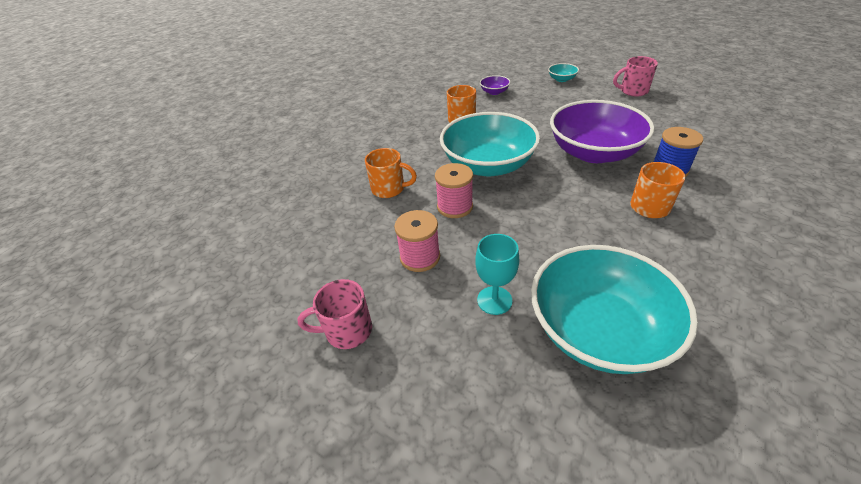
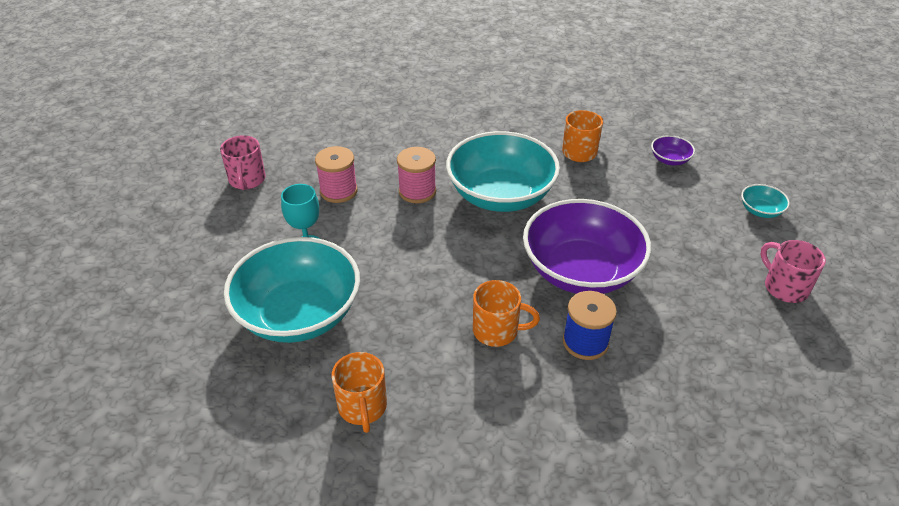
camera: 60 degrees right, 0 degrees up
pink mug [297,279,372,349] -> pink mug turned 150 degrees counterclockwise [220,135,266,190]
orange mug [365,148,417,198] -> orange mug moved to [332,352,387,433]

